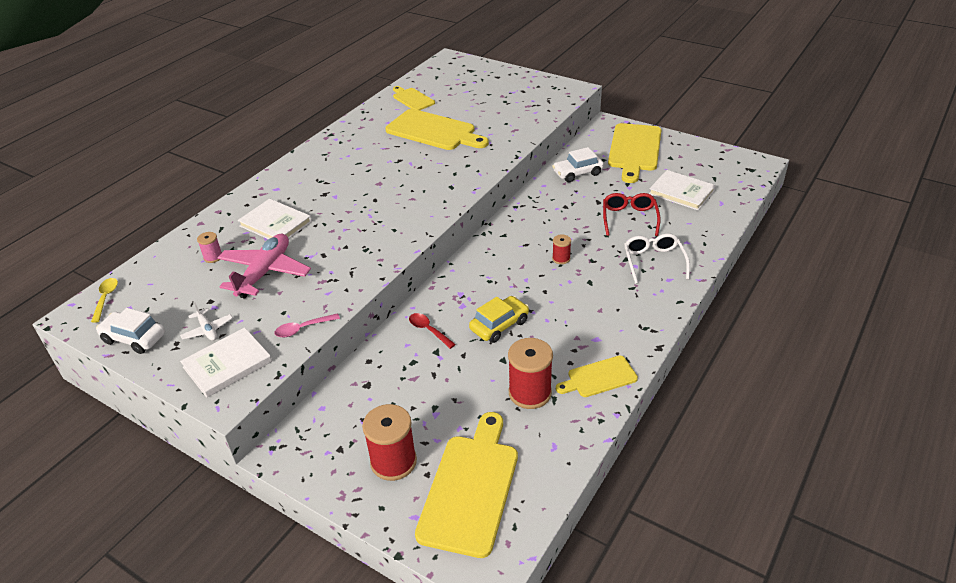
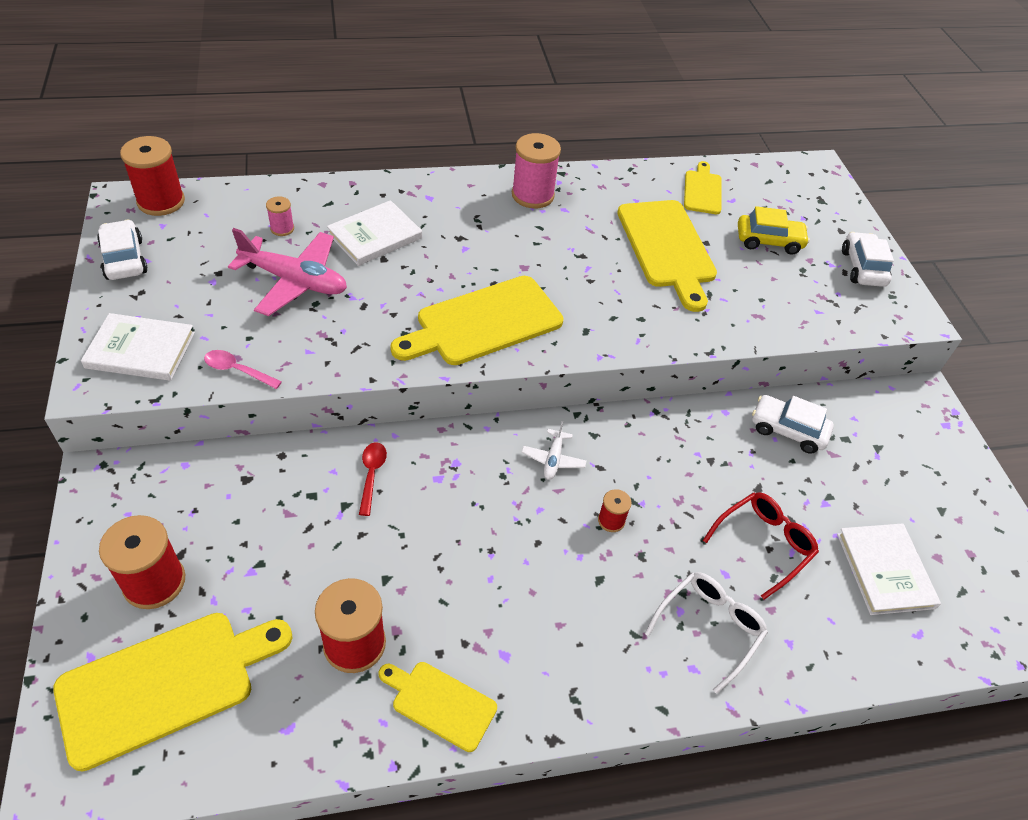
camera: 40 degrees right, 10 degrees up
yellow spoon [91,278,118,323] -> red spool [120,136,185,216]
white plane [180,303,233,341] -> white plane moved to [521,421,587,480]
pink plane [218,234,311,299] -> pink plane turned 45 degrees clockwise [228,228,347,316]
white book [238,199,312,239] -> white book turned 60 degrees clockwise [327,200,422,266]
yellow car [469,296,529,343] -> yellow car moved to [738,206,810,255]
yellow cutting board [608,123,661,183] -> yellow cutting board moved to [390,276,563,365]
none -> pink spool [512,133,561,208]
none -> white car [842,232,894,287]

